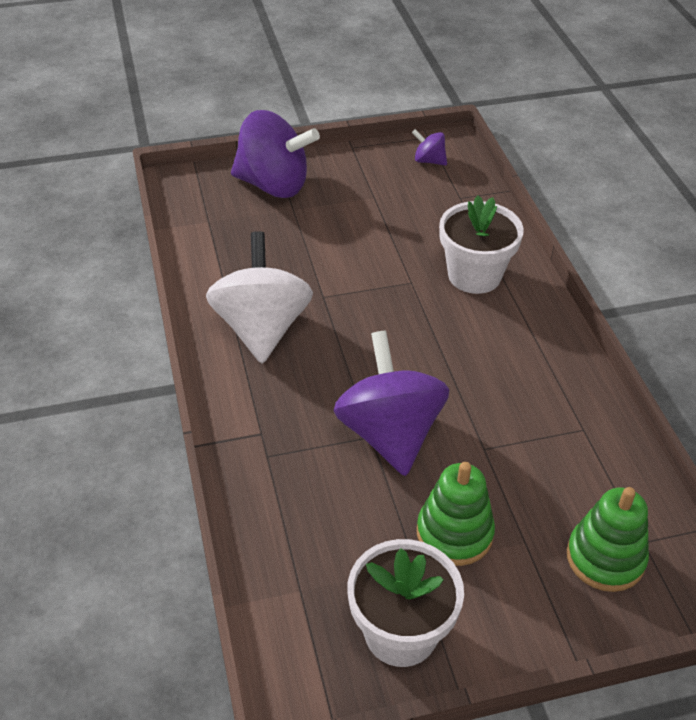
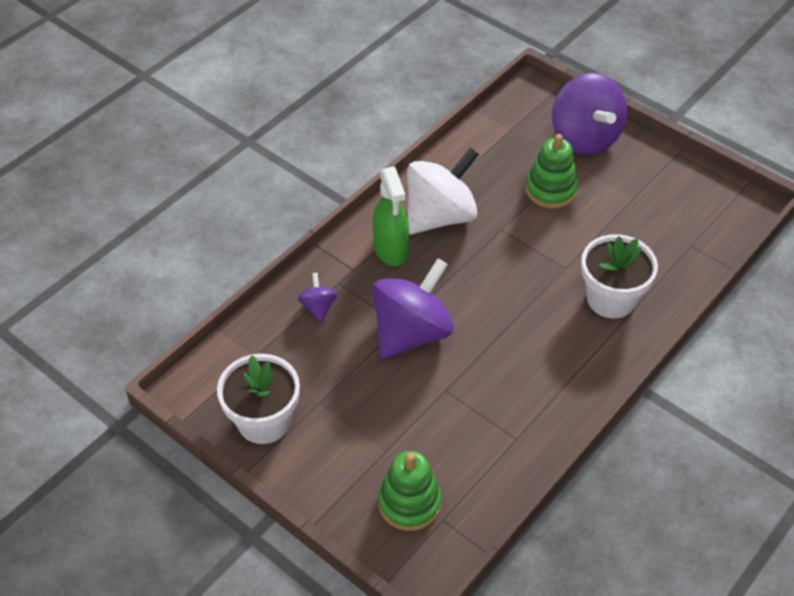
camera: 55 degrees right, 5 degrees up
purple spinning top [412,129,447,166] -> purple spinning top moved to [298,273,337,322]
green stacking toy [417,462,495,566] -> green stacking toy moved to [526,134,578,208]
none -> green spray bottle [373,166,409,266]

